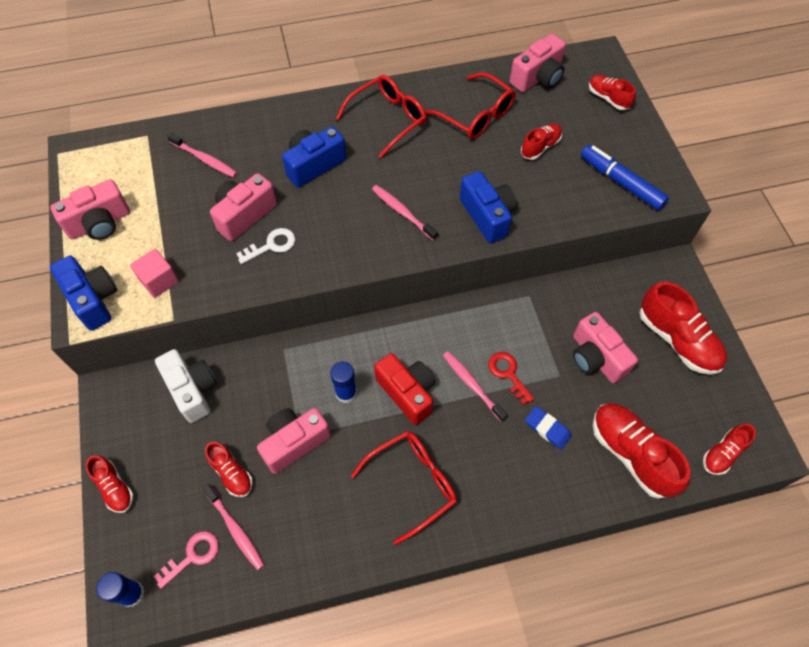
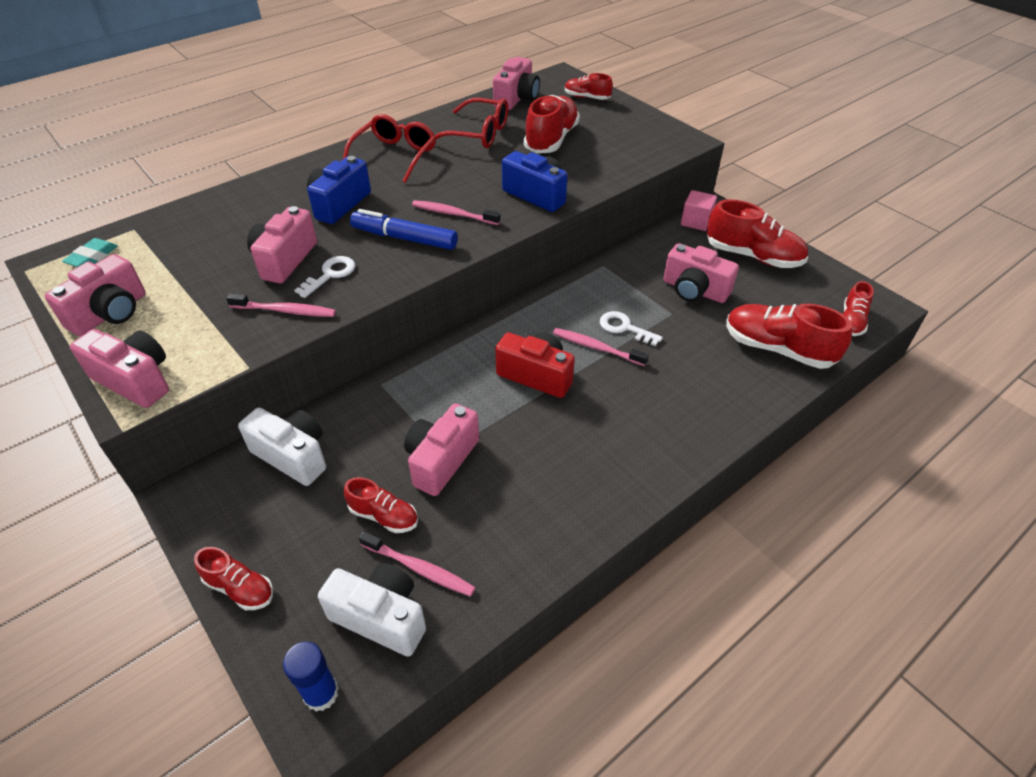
camera: 25 degrees left, 15 degrees down
blue camera [50,255,117,331] -> pink camera [70,329,169,408]
pink cube [130,249,179,298] -> pink cube moved to [681,190,717,231]
pink key [154,531,219,589] -> white camera [318,563,426,657]
pink toothbrush [167,133,237,178] -> pink toothbrush moved to [226,293,336,317]
blue glue stick [330,361,357,403] -> none
red glasses [351,431,457,545] -> none
red key [488,352,534,405] -> white key [600,311,663,346]
red shoe [521,123,562,160] -> red shoe [524,95,580,153], size x1.79
blue eraser [525,406,572,450] -> none
blue marker [581,145,669,210] -> blue marker moved to [350,209,458,250]
none -> turquoise eraser [62,238,118,267]

